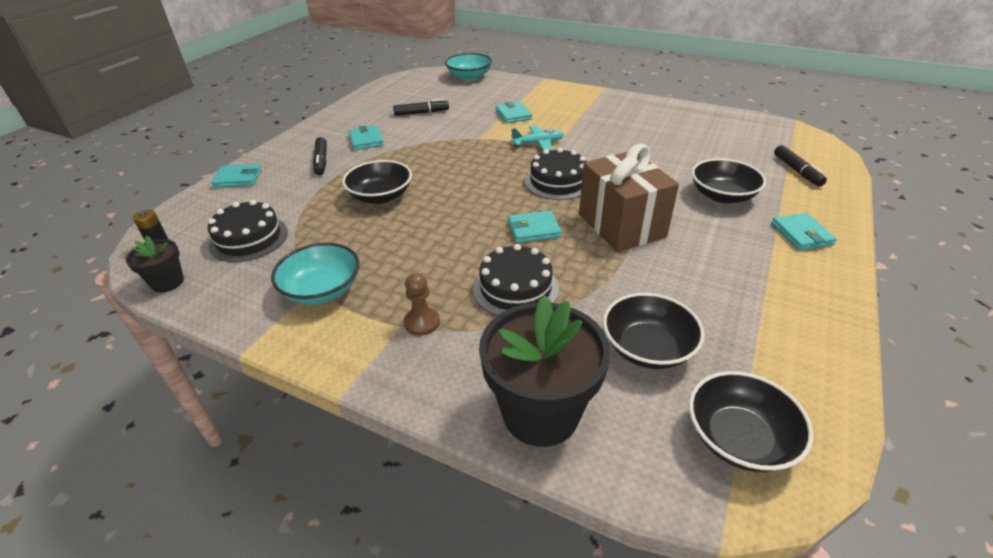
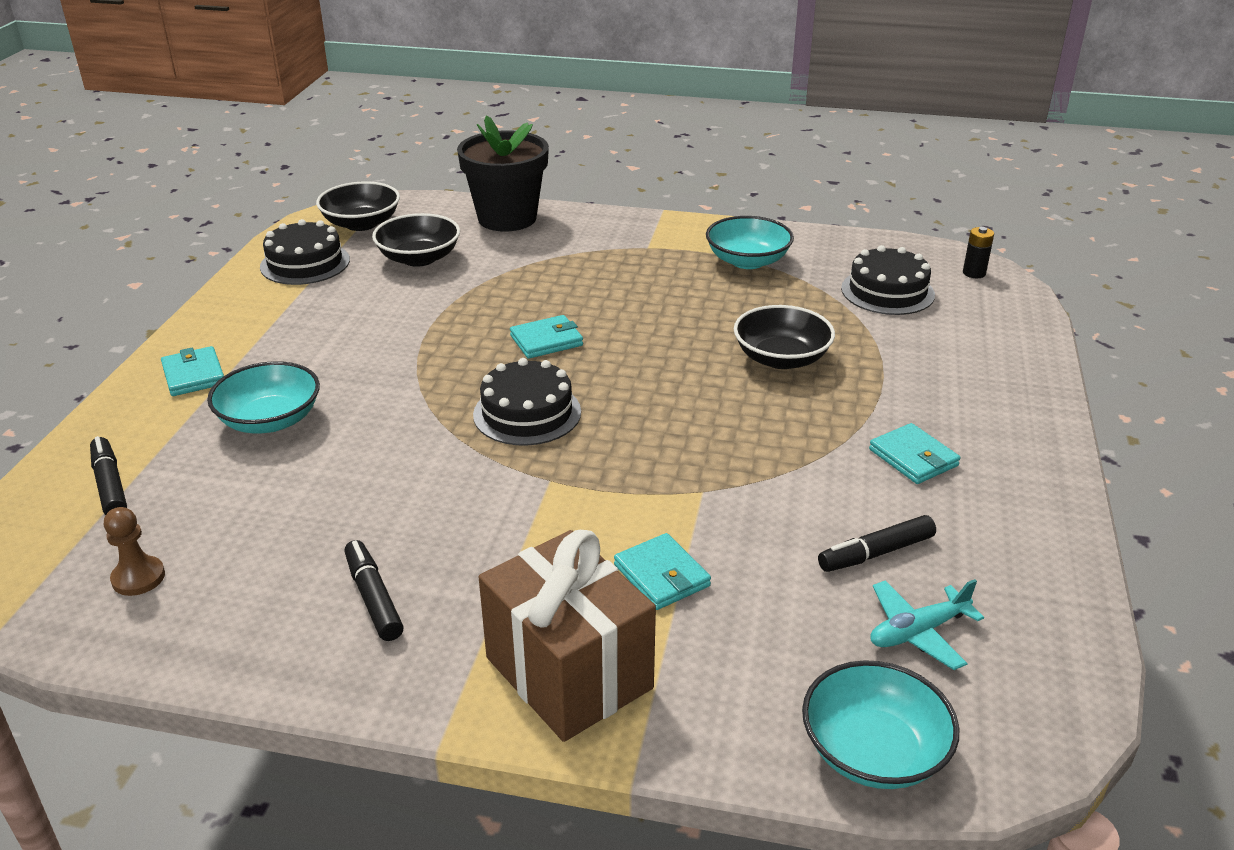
camera: 165 degrees right, 5 degrees down
black flower pot [126,235,184,293] -> none
turquoise wallet [211,164,261,188] -> none
black marker [313,137,327,175] -> black marker moved to [344,540,404,641]
brown pawn [404,273,440,336] -> brown pawn moved to [104,507,165,596]
black cake [473,244,559,316] -> black cake moved to [260,219,350,285]
turquoise plane [511,125,564,151] -> turquoise plane moved to [870,579,984,670]
brown gift [579,144,679,252] -> brown gift moved to [479,530,656,742]
black bowl [692,158,766,203] -> turquoise bowl [207,361,320,433]

